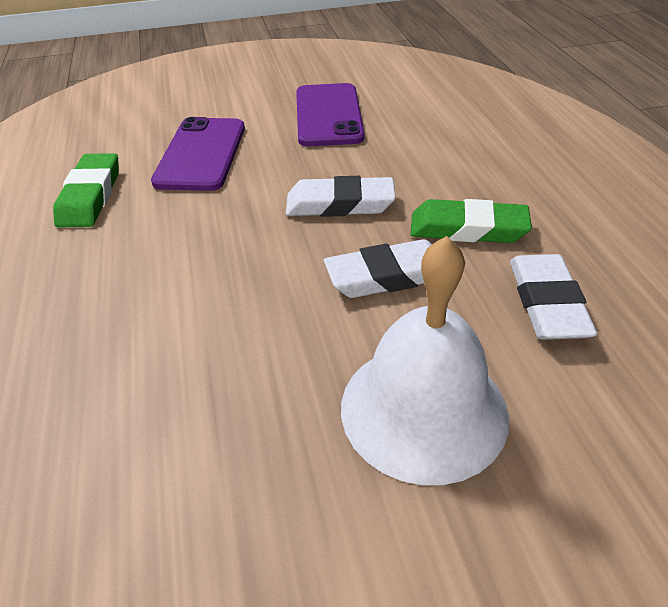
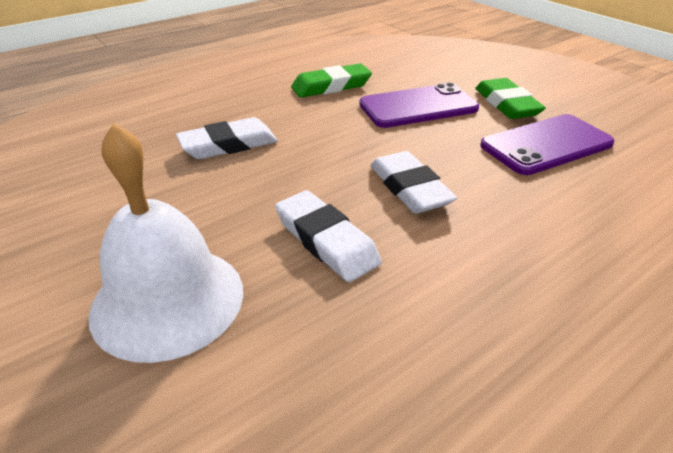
camera: 65 degrees right, 5 degrees down
green eraser [410,199,532,243] -> green eraser moved to [475,78,546,119]
white eraser [510,254,597,340] -> white eraser moved to [176,117,278,159]

